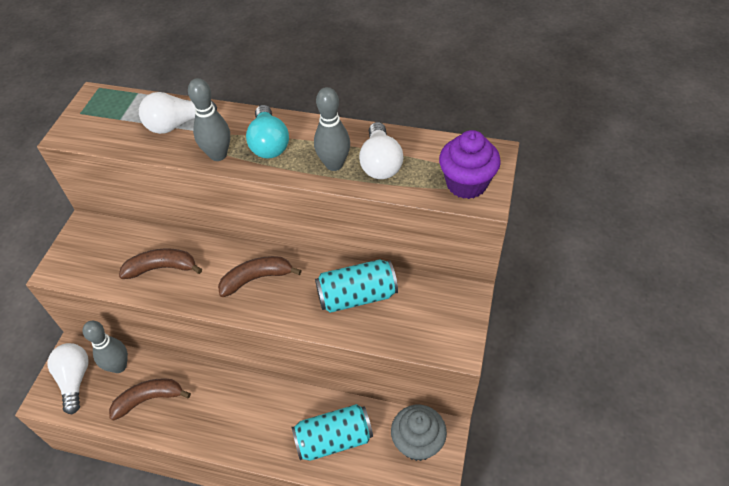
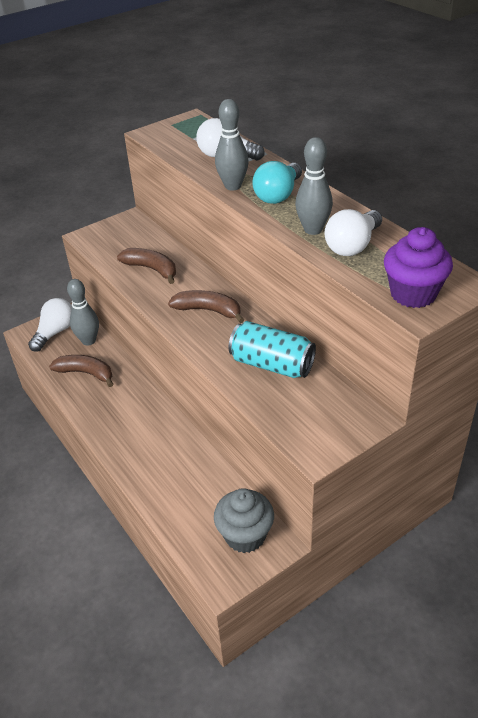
camera: 40 degrees right, 10 degrees down
turquoise can [292,404,373,461] -> none

